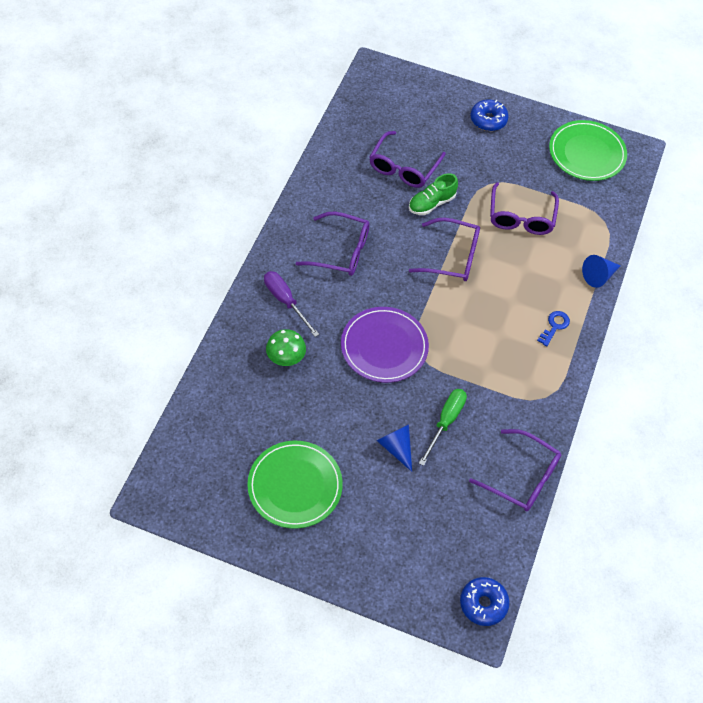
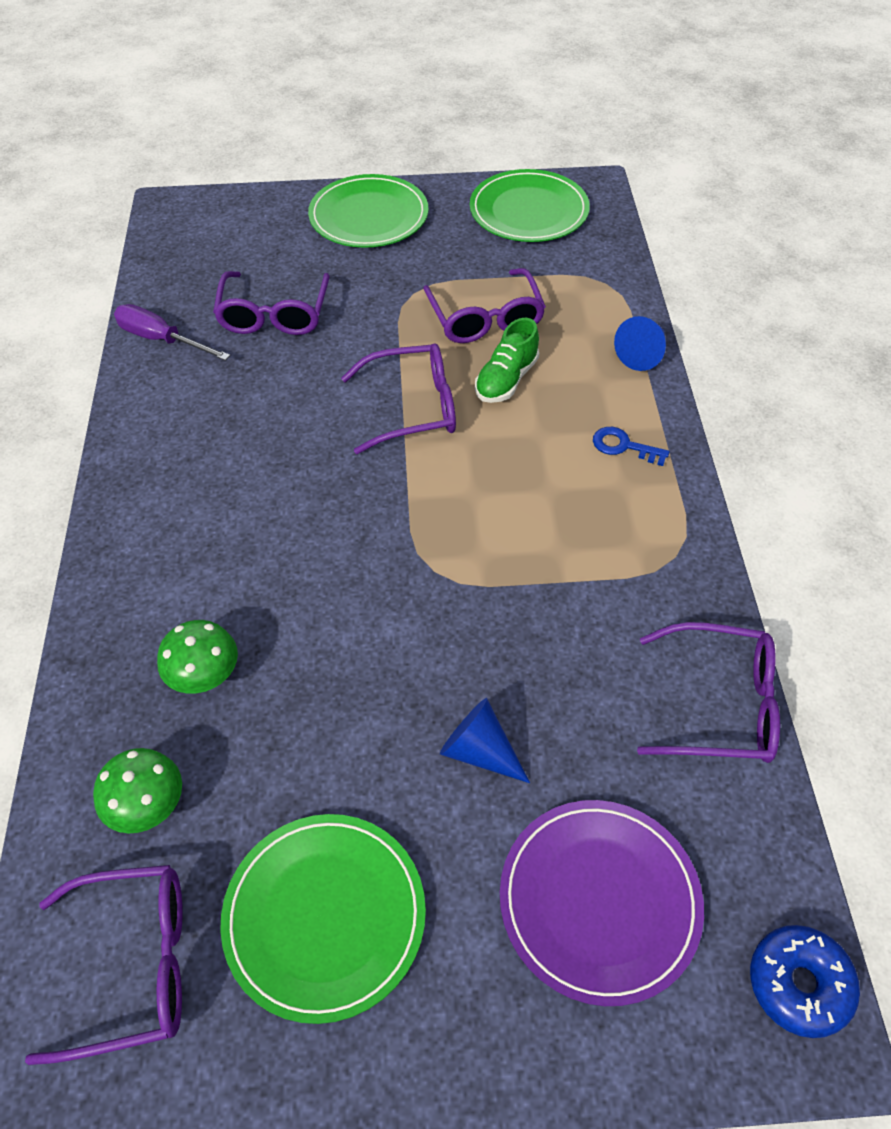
camera: 20 degrees left, 5 degrees down
purple screwdriver [264,271,319,337] -> purple screwdriver moved to [114,304,230,361]
purple glasses [296,211,370,276] -> purple glasses moved to [25,865,183,1065]
purple plate [341,307,429,383] -> purple plate moved to [500,800,704,1006]
green shoe [409,173,458,215] -> green shoe moved to [475,318,539,403]
green screwdriver [419,389,467,466] -> none
blue donut [470,100,509,131] -> green plate [308,174,428,248]
blue key [537,311,570,346] -> blue key turned 75 degrees counterclockwise [593,427,670,466]
none -> green mushroom [93,748,182,833]

